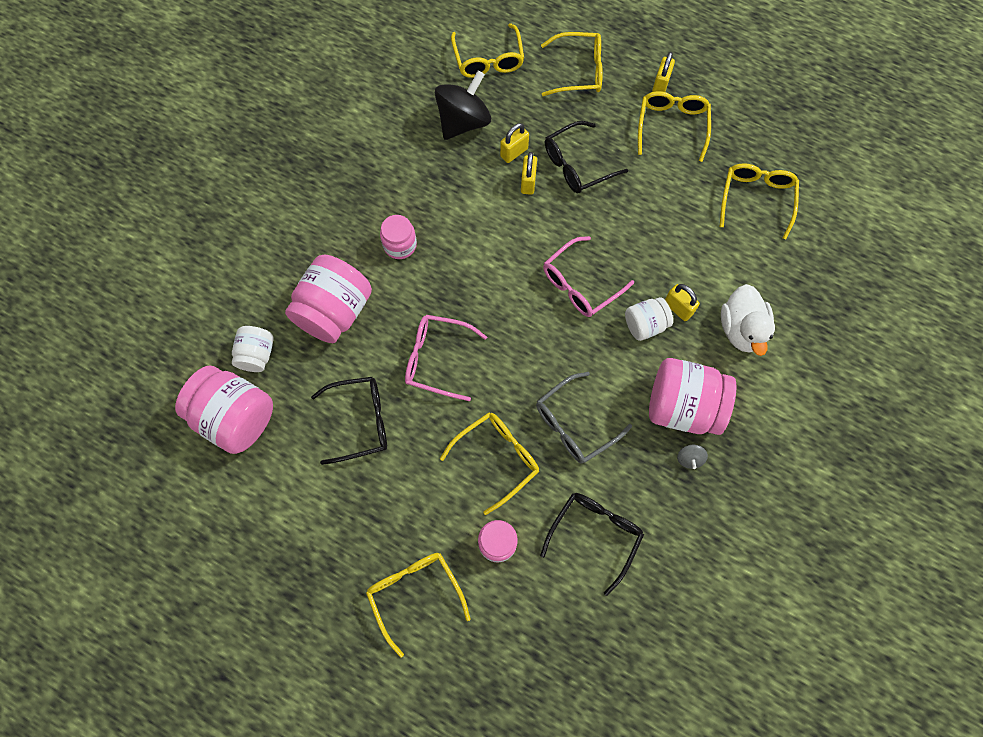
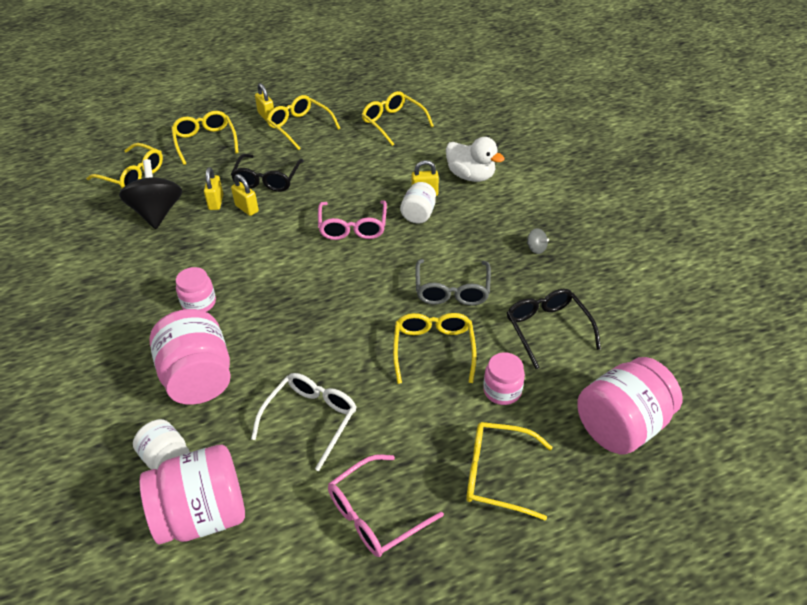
camera: 50 degrees left, 25 degrees down
black glasses [311,377,387,465] -> white glasses [251,373,357,471]
pink glasses [405,315,487,401] -> pink glasses moved to [328,454,444,557]
yellow glasses [541,32,603,96] -> yellow glasses turned 60 degrees counterclockwise [171,111,239,165]
pink jar [649,358,736,435] -> pink jar moved to [577,357,683,454]

